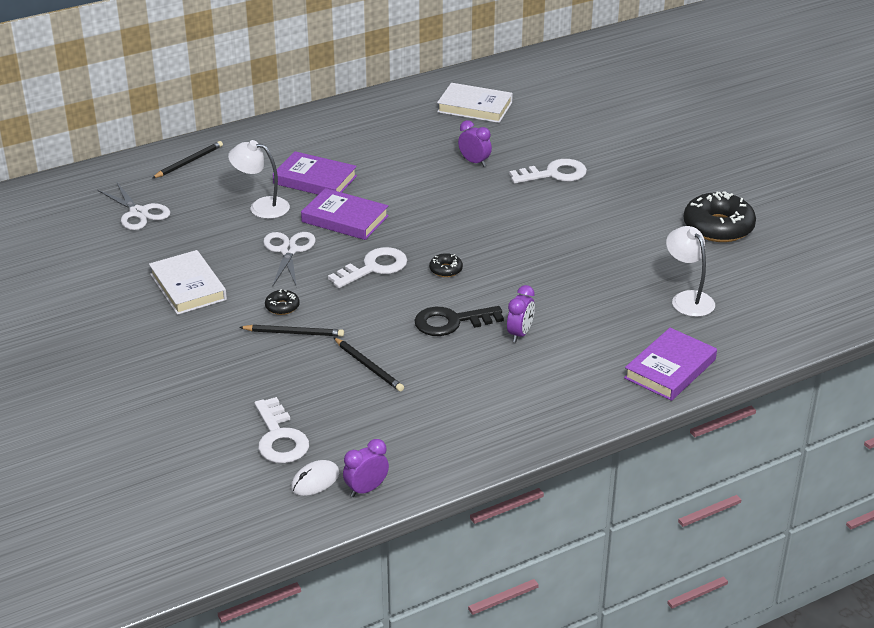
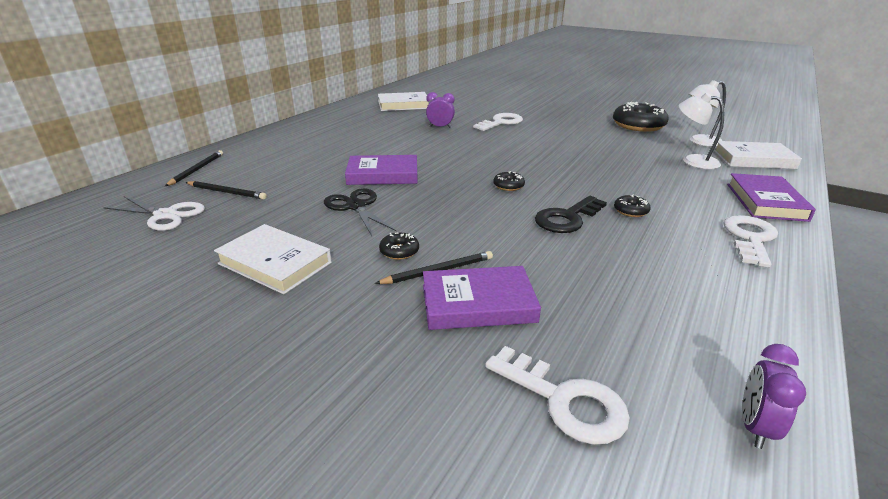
camera: 30 degrees left, 5 degrees down
white lamp [228,140,290,219] -> white lamp moved to [689,80,726,147]
white scissors [263,232,316,287] -> black scissors [324,188,396,236]
purple book [273,151,357,195] -> purple book moved to [423,266,541,330]
white mouse [291,460,339,496] -> none
white key [328,247,407,288] -> white key moved to [723,215,778,268]
black pencil [333,337,404,392] -> black pencil moved to [185,181,267,200]
purple clock [507,285,535,343] -> black donut [614,195,651,217]
none -> white book [714,141,802,169]

